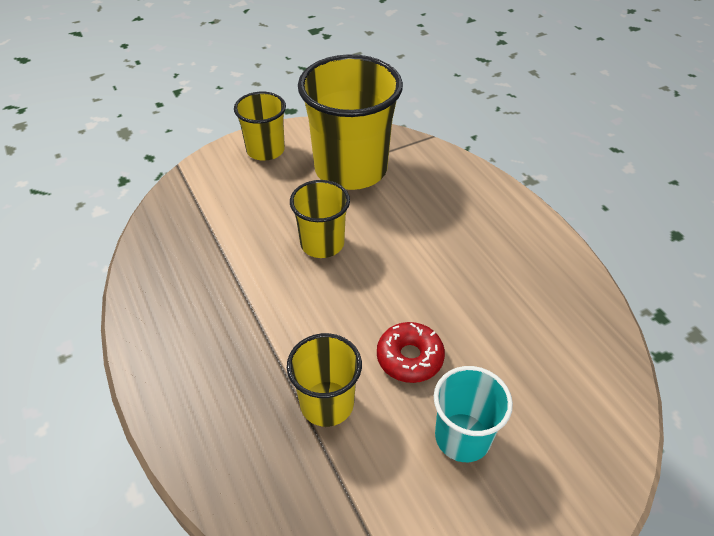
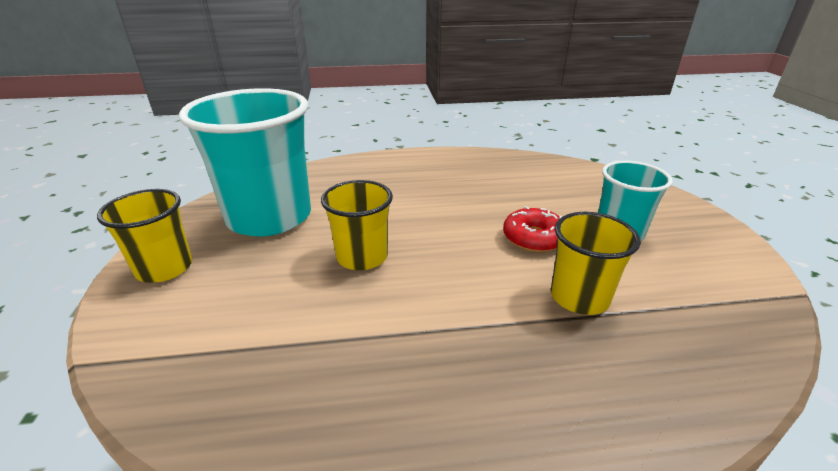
camera: 70 degrees left, 15 degrees down
yellow cup [298,54,403,190] -> turquoise cup [179,88,311,237]

